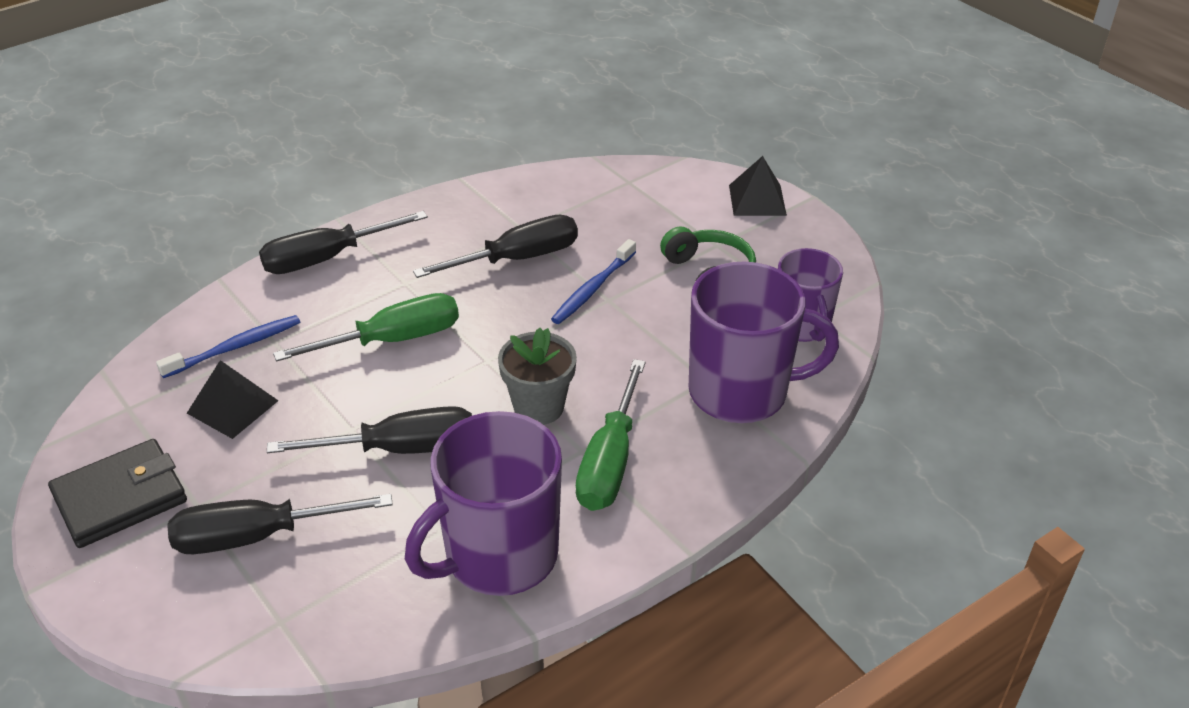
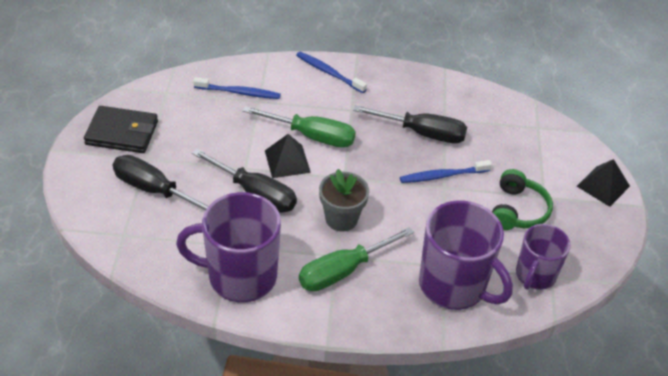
camera: 40 degrees right, 5 degrees up
black pyramid [187,360,278,439] -> black pyramid moved to [265,134,311,178]
black screwdriver [259,211,428,274] -> blue toothbrush [296,52,367,93]

